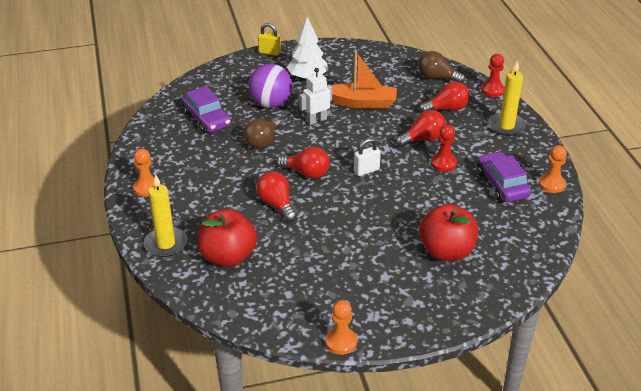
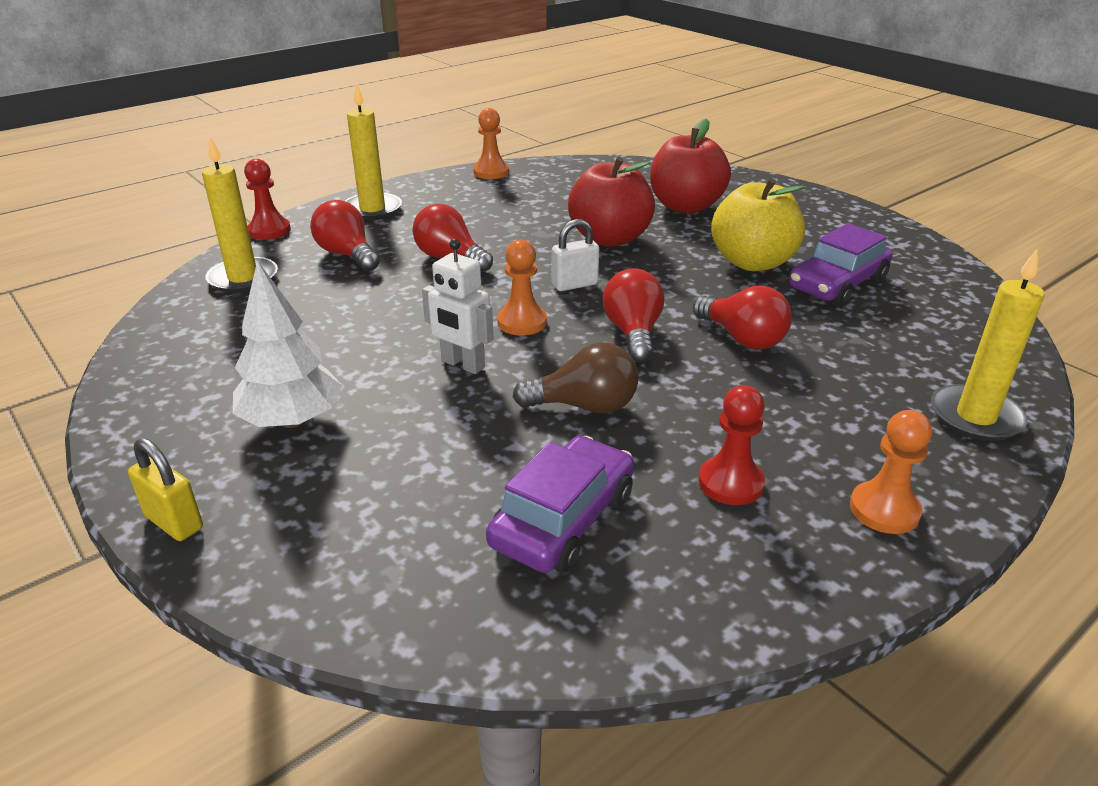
camera: 115 degrees left, 5 degrees down
red apple [198,209,257,267] -> red apple moved to [568,157,655,247]
purple ball [248,64,292,108] -> none
red light bulb [256,171,297,222] -> red light bulb turned 75 degrees counterclockwise [693,285,792,350]
yellow padlock [258,23,281,56] -> yellow padlock turned 45 degrees counterclockwise [128,438,203,541]
orange pawn [325,300,357,355] -> orange pawn moved to [497,240,547,335]
orange boat [331,51,397,109] -> none
white padlock [354,138,381,176] -> white padlock turned 60 degrees counterclockwise [552,219,599,291]
brown light bulb [418,51,466,83] -> yellow candle [202,137,278,293]
red pawn [431,125,457,172] -> red pawn moved to [698,385,765,505]
purple car [477,151,531,202] -> purple car moved to [789,223,893,306]
none -> yellow apple [711,178,805,271]

